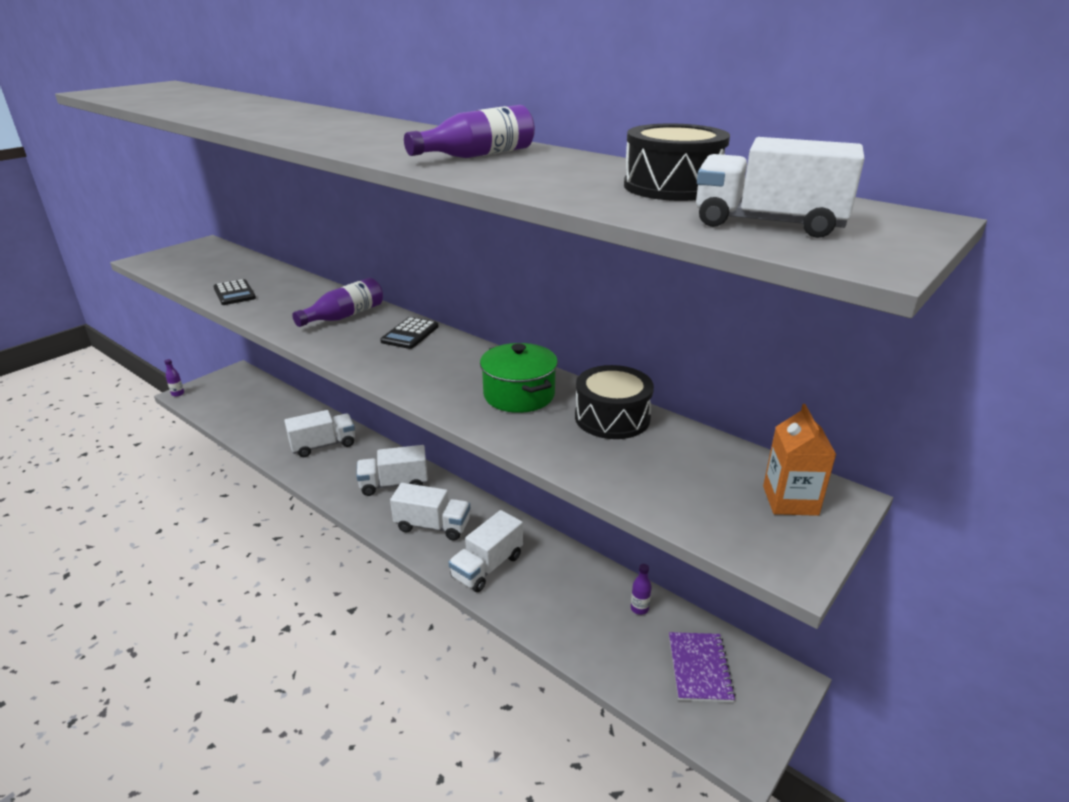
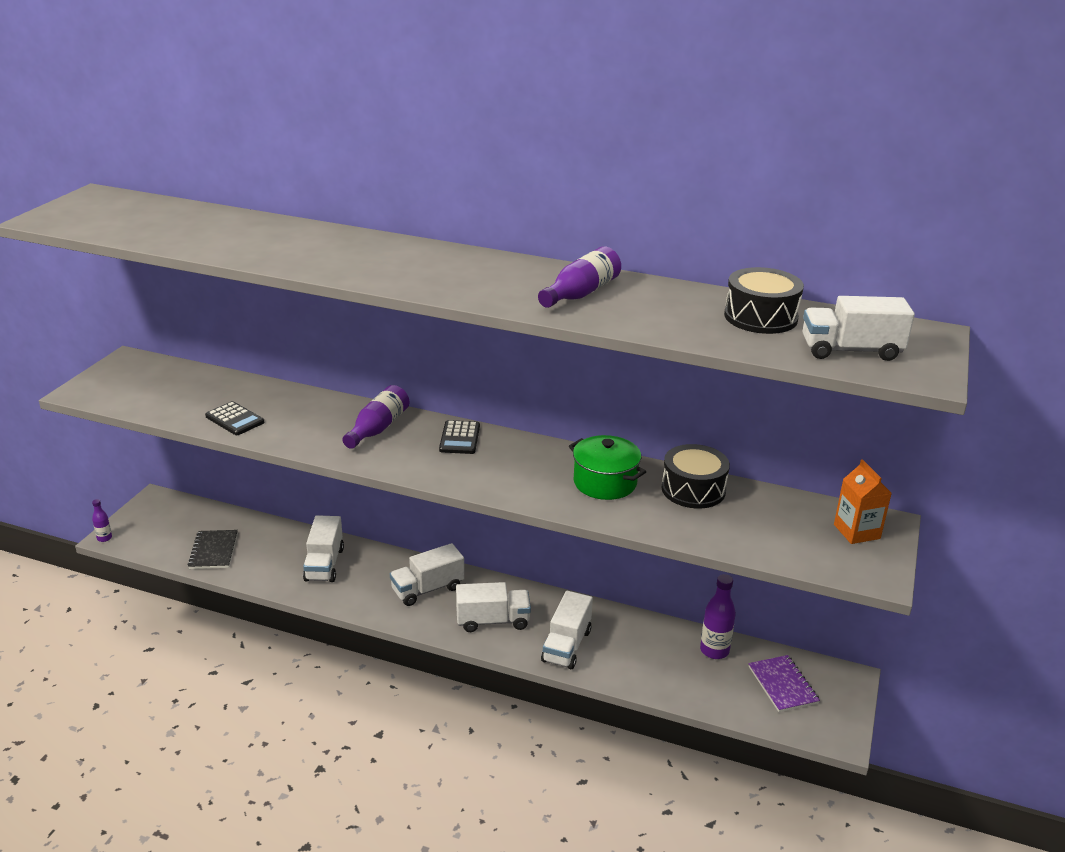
camera: 20 degrees left, 0 degrees up
white truck [284,410,355,457] -> white truck turned 135 degrees clockwise [303,515,344,582]
purple bottle [631,564,652,615] -> purple bottle [700,574,736,659], size x1.81
none -> black notebook [188,530,238,569]

